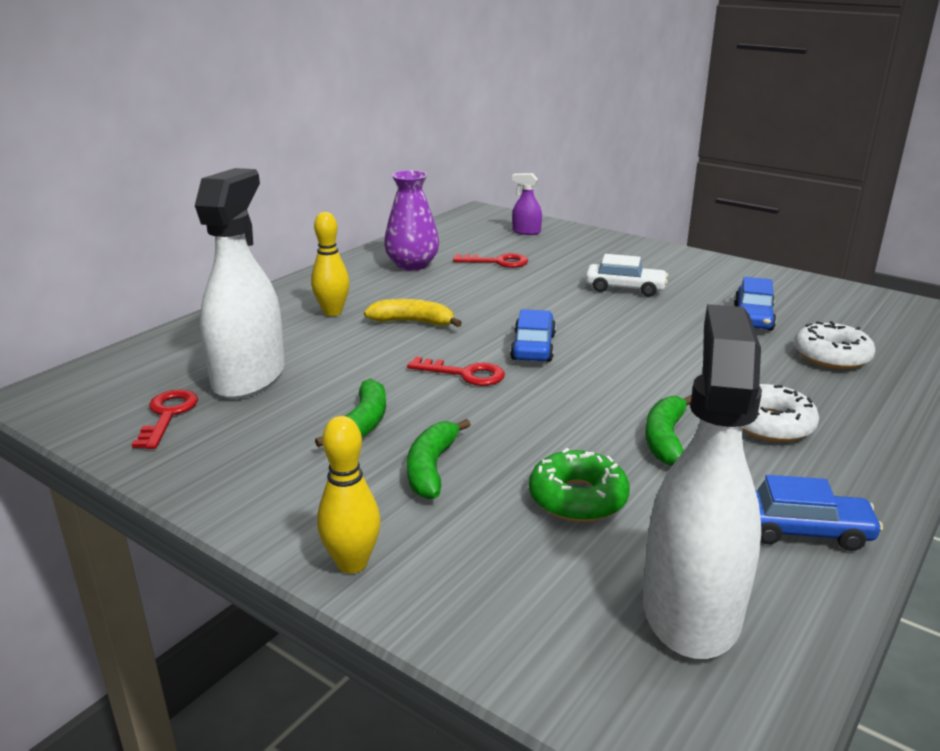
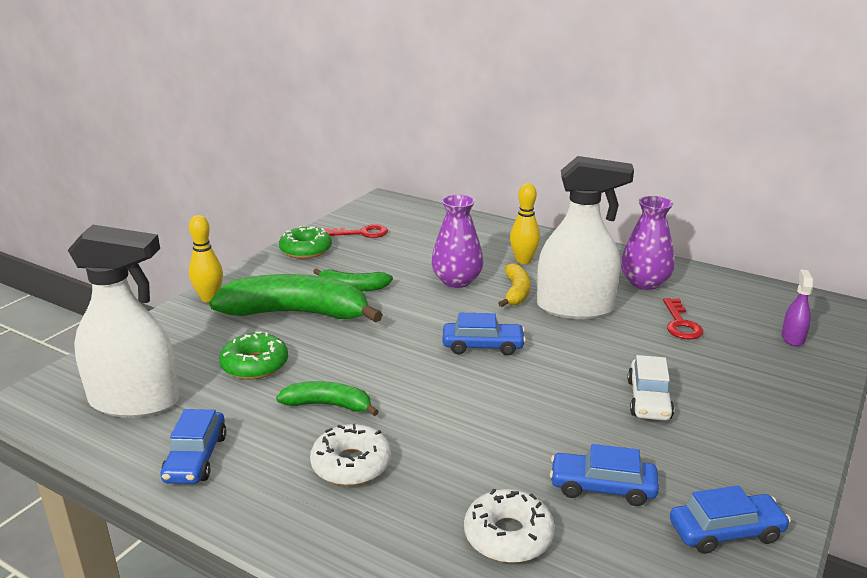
camera: 85 degrees right, 0 degrees up
white spray bottle [195,168,285,399] -> white spray bottle moved to [537,156,634,319]
red key [407,357,505,386] -> none
green banana [407,419,471,499] -> green banana [209,274,383,322], size x1.96
none -> green donut [279,226,332,259]
none -> purple vase [431,194,483,288]
none -> blue car [670,486,791,554]

